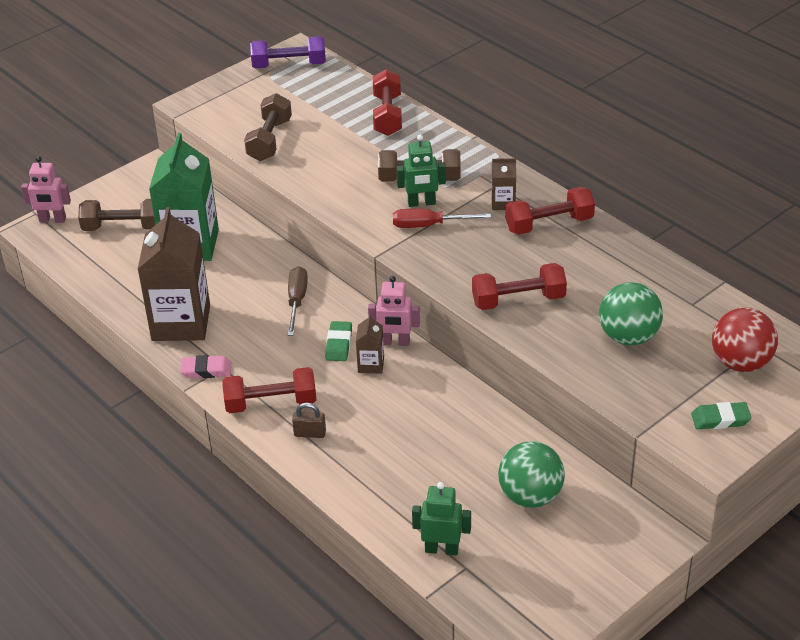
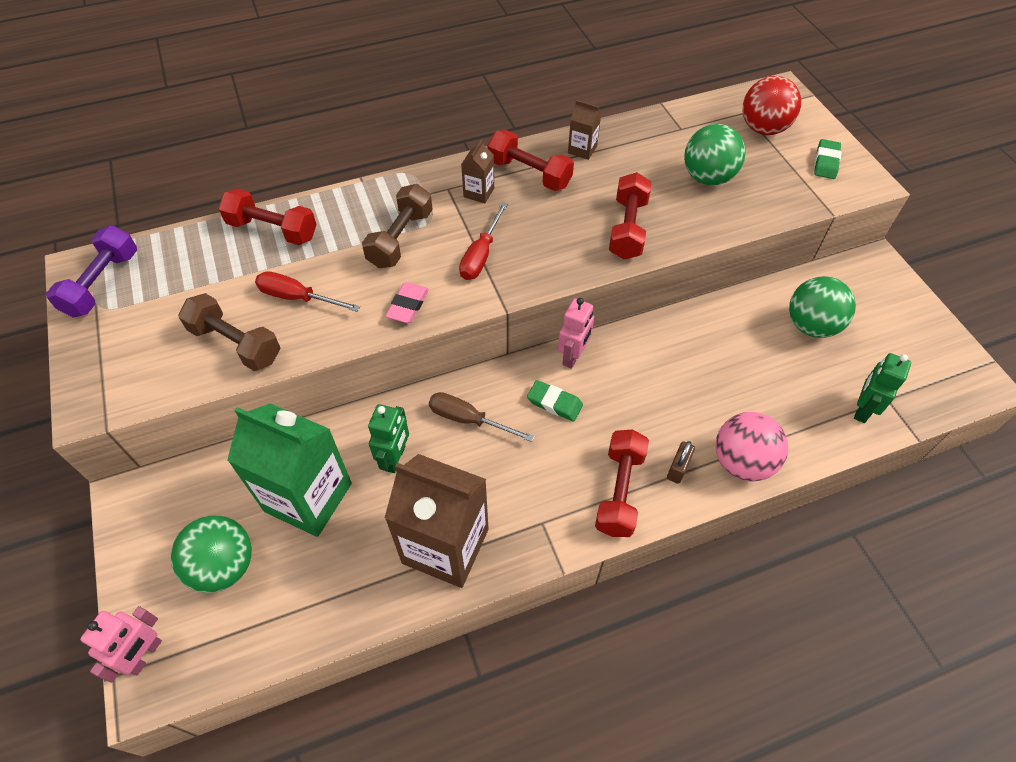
camera: 70 degrees left, 15 degrees up
brown dumbbell [78,199,155,231] -> green ball [170,515,252,593]
pink eraser [180,355,231,378] -> pink eraser moved to [385,282,429,323]
brown carton [356,314,384,374] -> brown carton moved to [568,100,601,160]
green robot [397,135,446,207] -> green robot moved to [368,404,409,473]
red dumbbell [505,187,595,235] -> red dumbbell turned 60 degrees counterclockwise [487,130,574,191]
none -> red screwdriver [255,271,360,312]
none -> pink ball [715,412,788,481]

